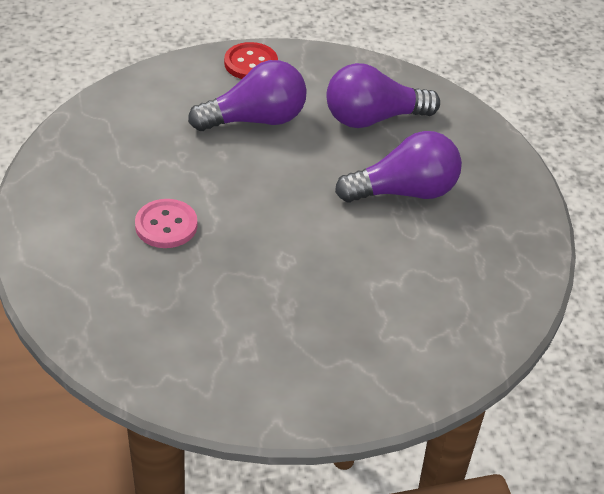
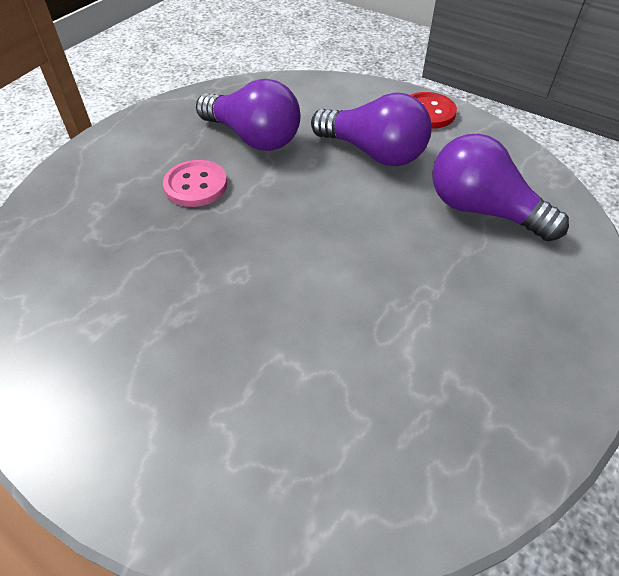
camera: 50 degrees right, 5 degrees up
purple light bulb [335,131,462,203] -> purple light bulb moved to [196,79,300,151]

